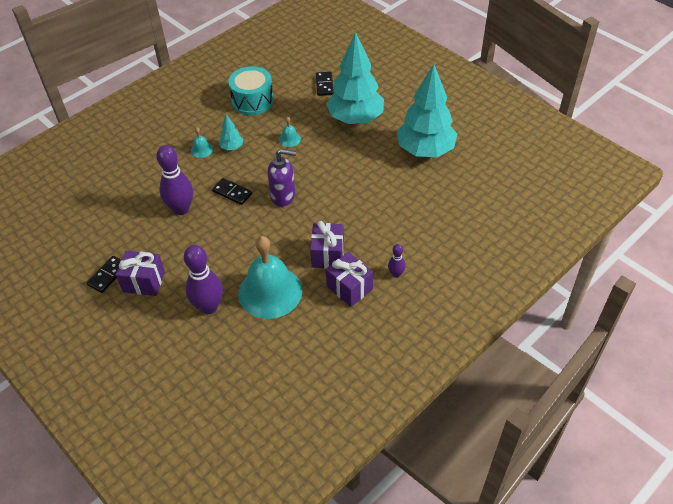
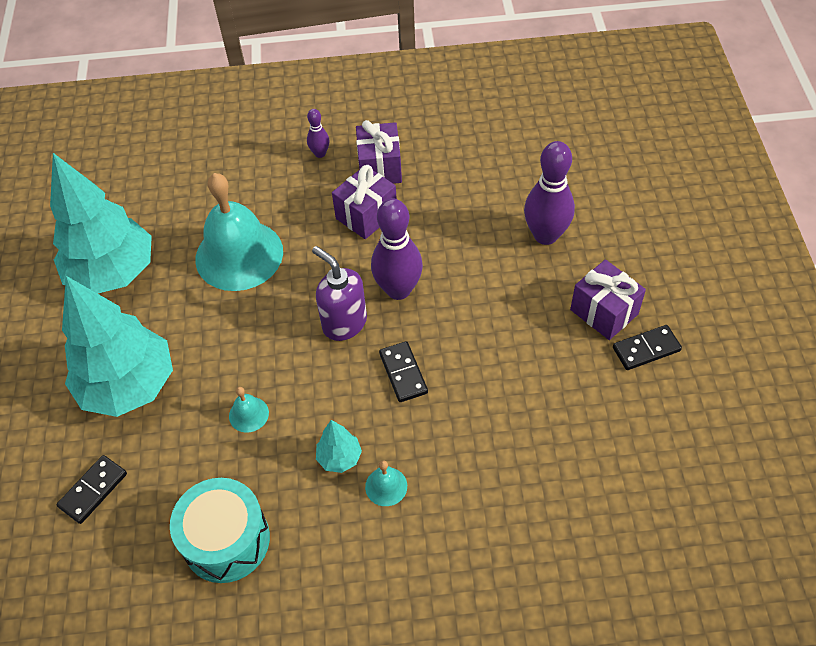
camera: 140 degrees left, 5 degrees up
purple bowling pin [156,145,193,215] -> purple bowling pin moved to [371,199,423,300]
turquoise bell [238,236,302,319] -> turquoise bell moved to [196,173,283,291]

